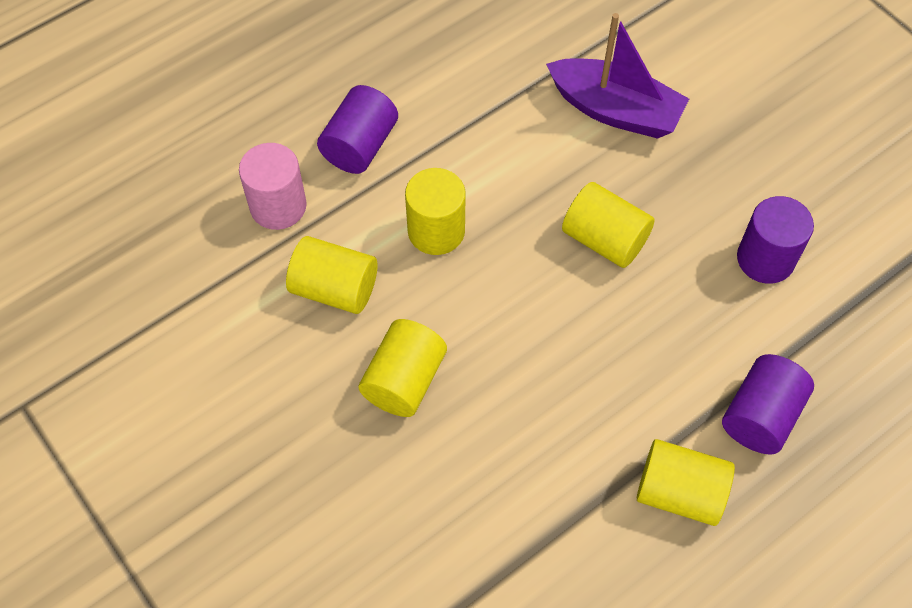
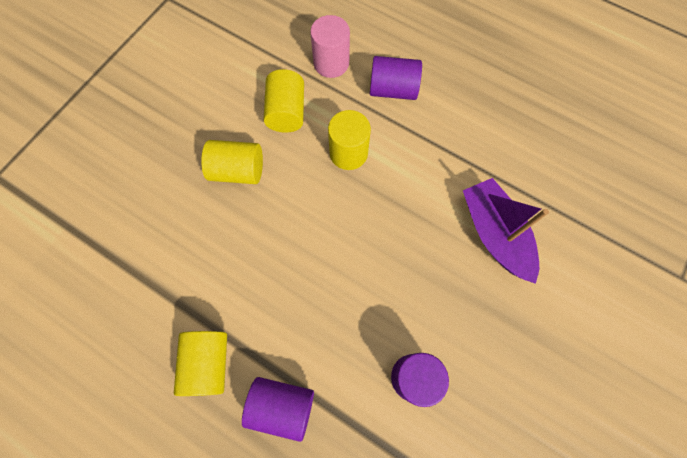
camera: 70 degrees right, 10 degrees up
purple boat [546,13,689,139] -> purple boat turned 150 degrees clockwise [463,178,549,284]
yellow cylinder [562,182,655,268] -> none

